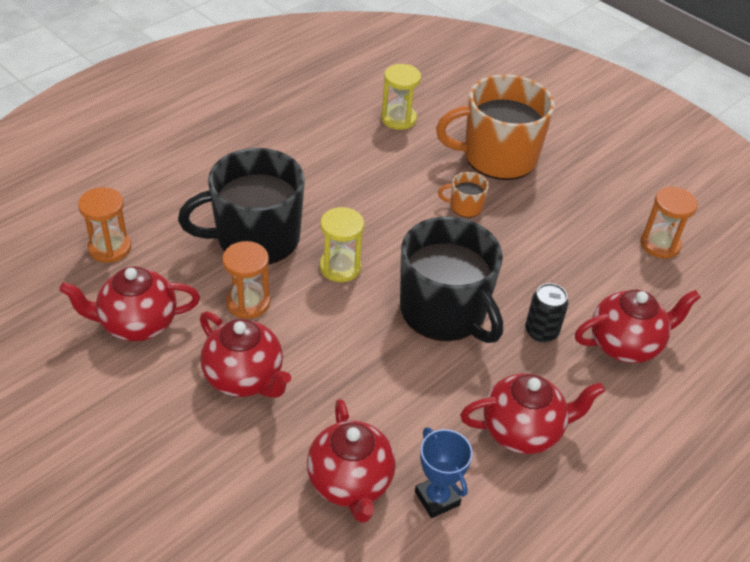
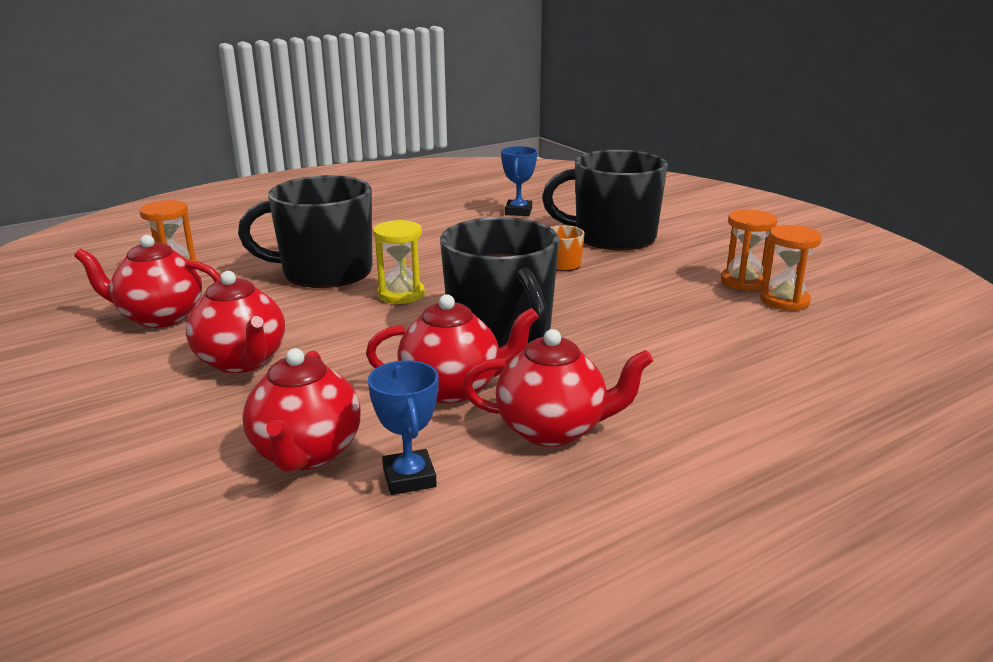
camera: 15 degrees right, 20 degrees down
orange hourglass [222,241,270,319] -> orange hourglass moved to [721,209,777,291]
yellow hourglass [381,64,421,130] -> blue trophy [501,146,537,216]
orange mug [436,74,555,180] -> black mug [542,150,668,250]
black can [525,283,568,343] -> none
red teapot [575,289,701,363] -> red teapot moved to [366,294,539,403]

